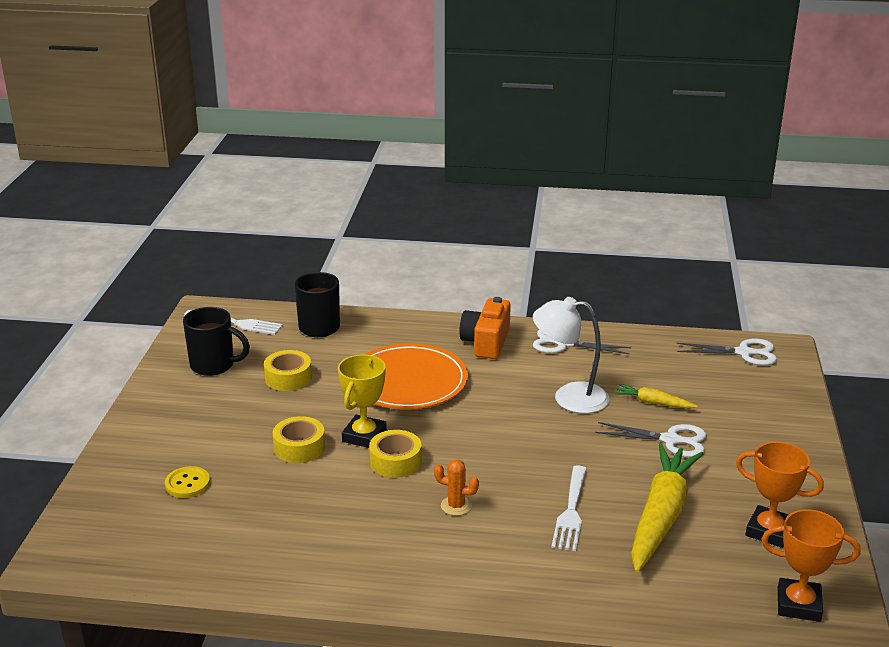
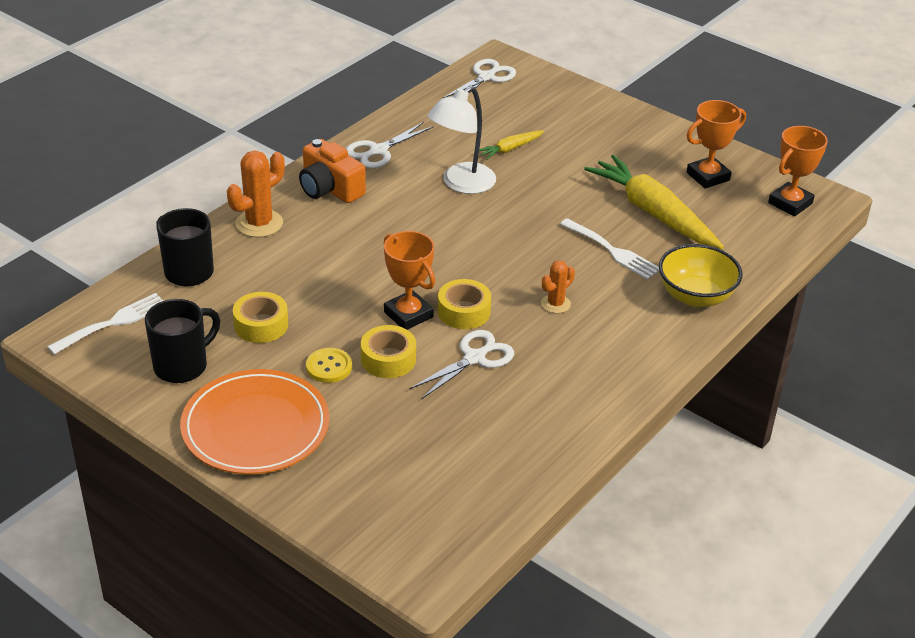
camera: 60 degrees left, 10 degrees up
yellow button [165,466,210,498] -> yellow button moved to [306,348,352,383]
yellow trophy [338,354,387,448] -> orange trophy [384,231,435,330]
orange plate [364,343,468,409] -> orange plate moved to [180,369,329,474]
white scissors [596,422,706,457] -> white scissors moved to [409,330,514,400]
none -> orange cactus [227,151,285,237]
none -> yellow bowl [659,244,743,307]

